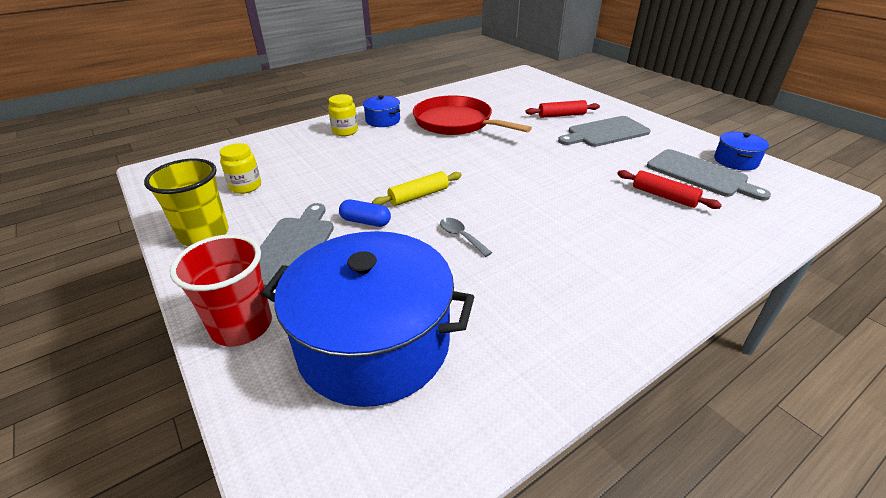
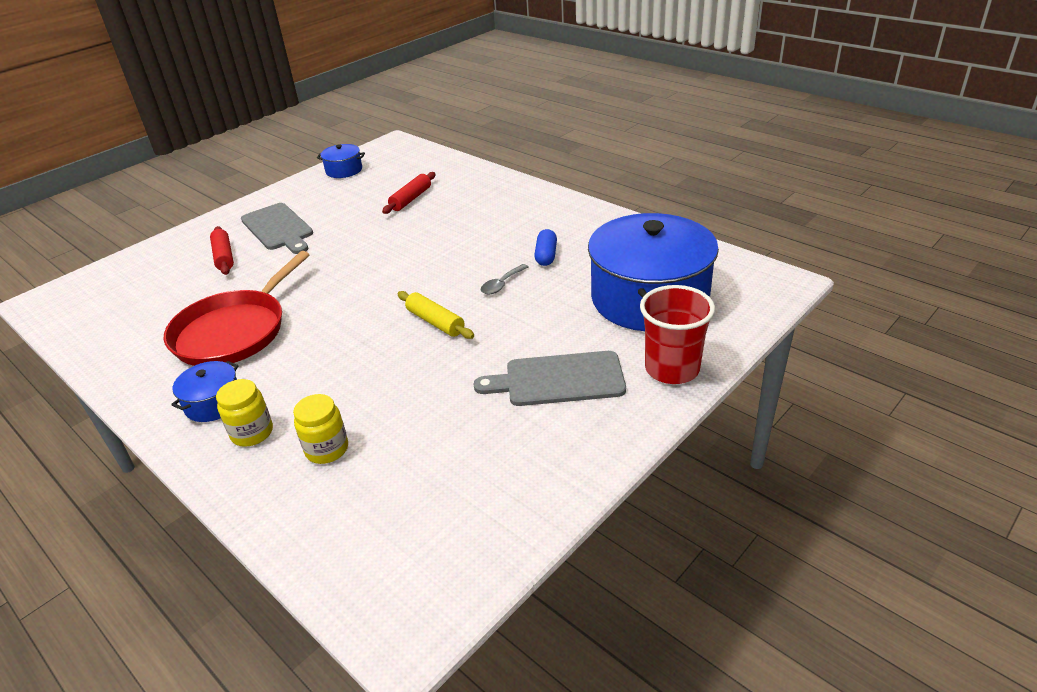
camera: 100 degrees left, 0 degrees up
yellow cup [144,159,229,246] -> none
yellow jar [220,143,261,194] -> yellow jar moved to [293,394,348,464]
blue capsule [339,200,391,227] -> blue capsule moved to [534,229,557,266]
grey cutting board [647,149,771,201] -> none

